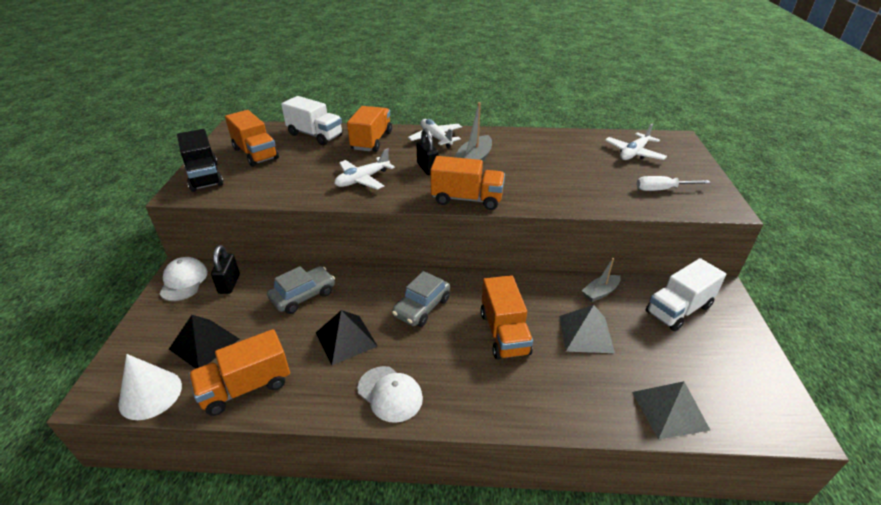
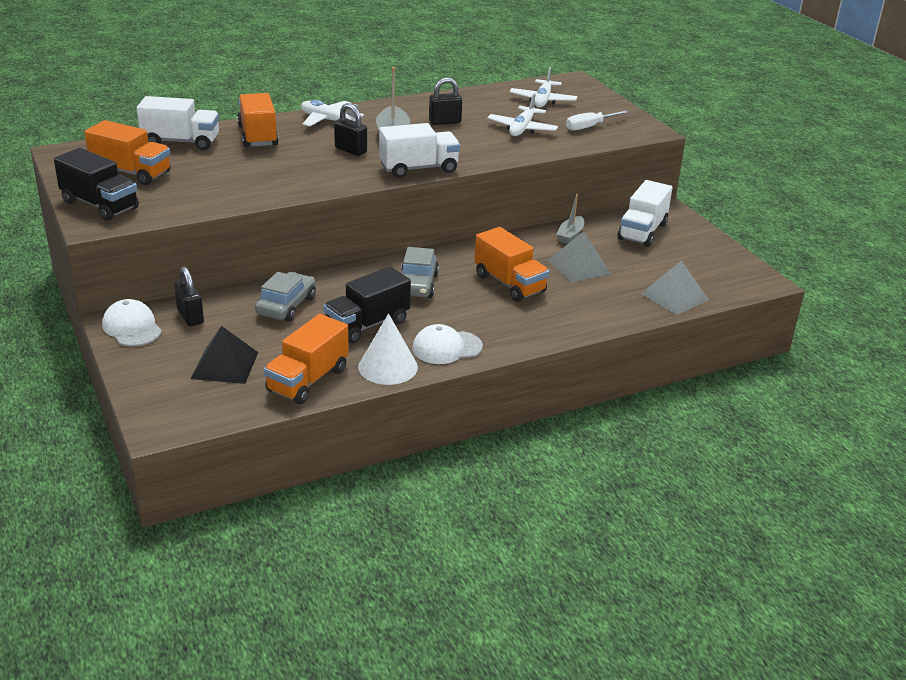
camera: 30 degrees left, 5 degrees down
white cone [118,354,182,420] -> white cone moved to [358,314,418,385]
black pyramid [316,310,378,365] -> black truck [323,266,411,344]
white plane [334,148,395,190] -> white plane moved to [487,93,558,136]
white cap [357,366,423,423] -> white cap turned 150 degrees clockwise [412,324,483,364]
orange truck [430,156,505,210] -> white truck [379,123,460,178]
none -> black padlock [429,77,462,125]

